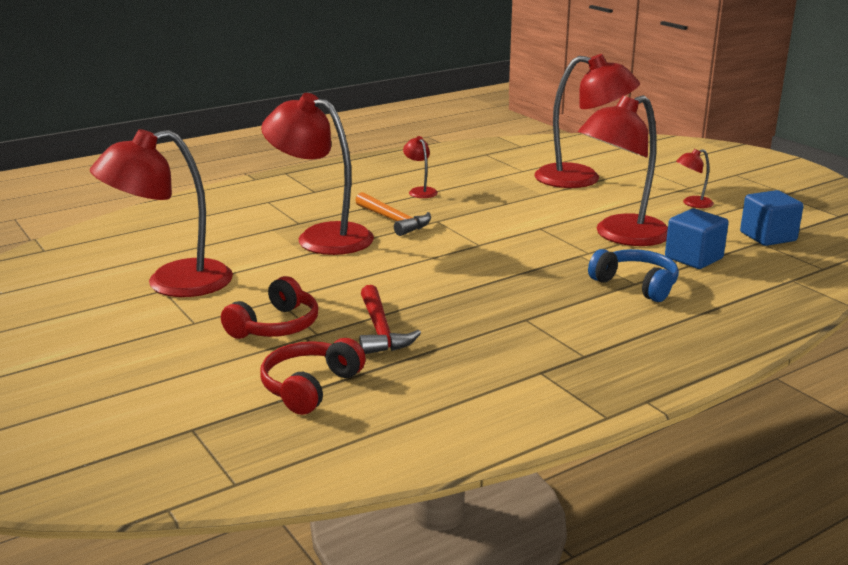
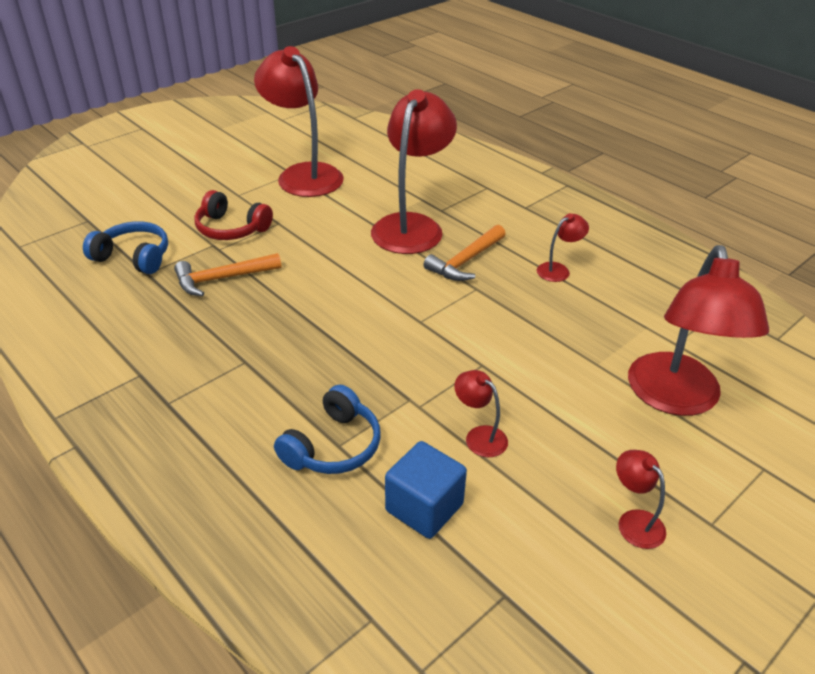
camera: 80 degrees right, 15 degrees up
red headphones [260,338,366,415] -> blue headphones [83,221,168,274]
red hammer [359,285,421,354] -> orange hammer [174,253,282,296]
red lamp [578,95,668,246] -> red lamp [454,370,508,457], size x0.43
blue cube [740,190,804,246] -> none

